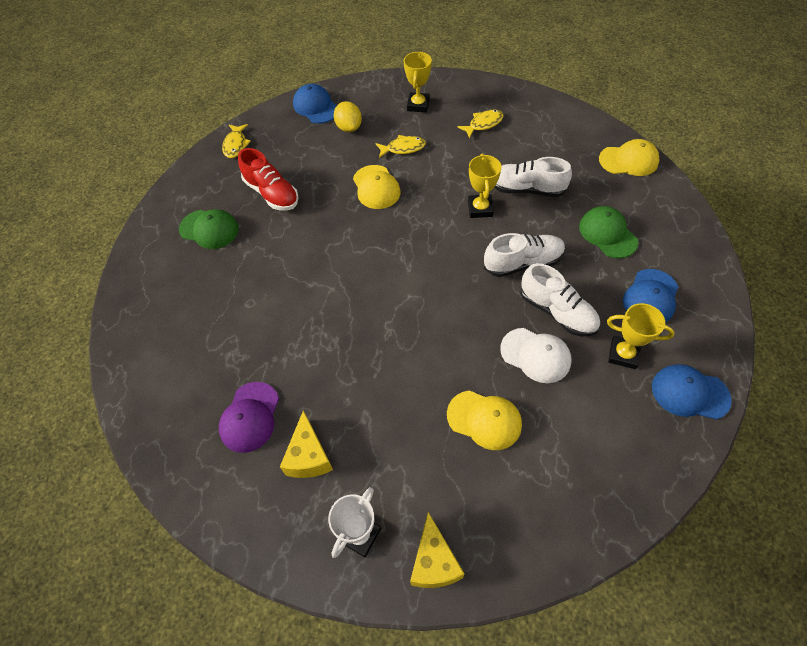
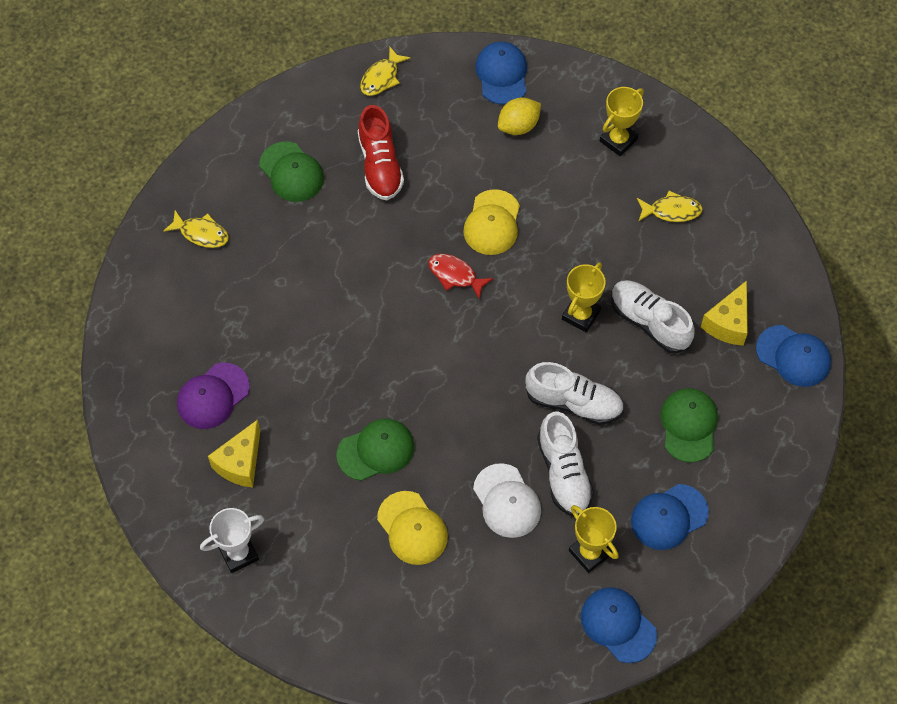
camera: 30 degrees right, 5 degrees up
yellow lemon [334,101,362,132] -> yellow lemon turned 45 degrees clockwise [498,97,541,135]
yellow fish [376,135,426,158] -> yellow fish moved to [163,210,229,248]
yellow cheese [410,512,465,588] -> yellow cheese moved to [701,280,748,346]
yellow cap [599,139,660,176] -> blue cap [756,325,831,387]
none -> green cap [337,419,414,481]
none -> red fish [428,254,493,299]

